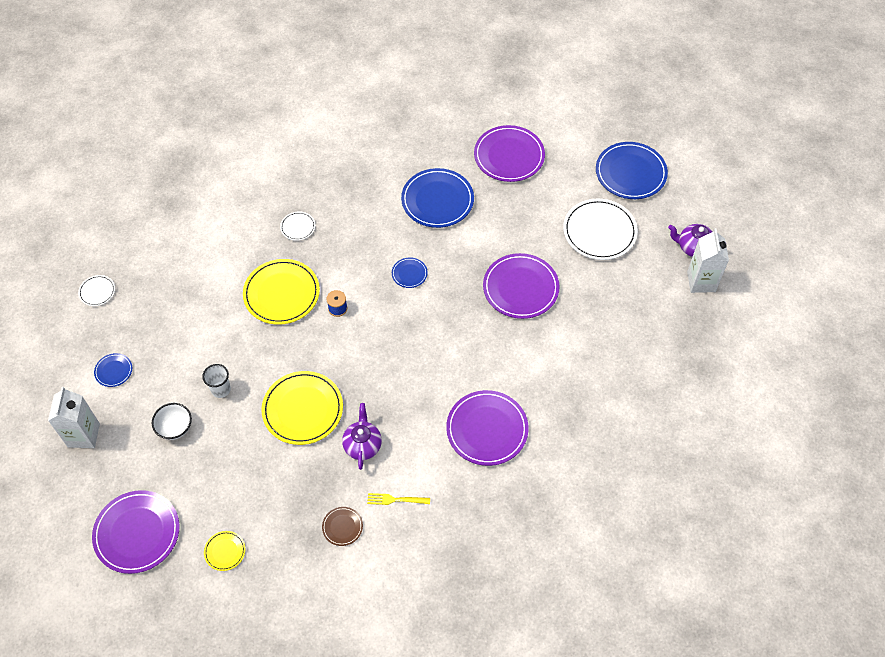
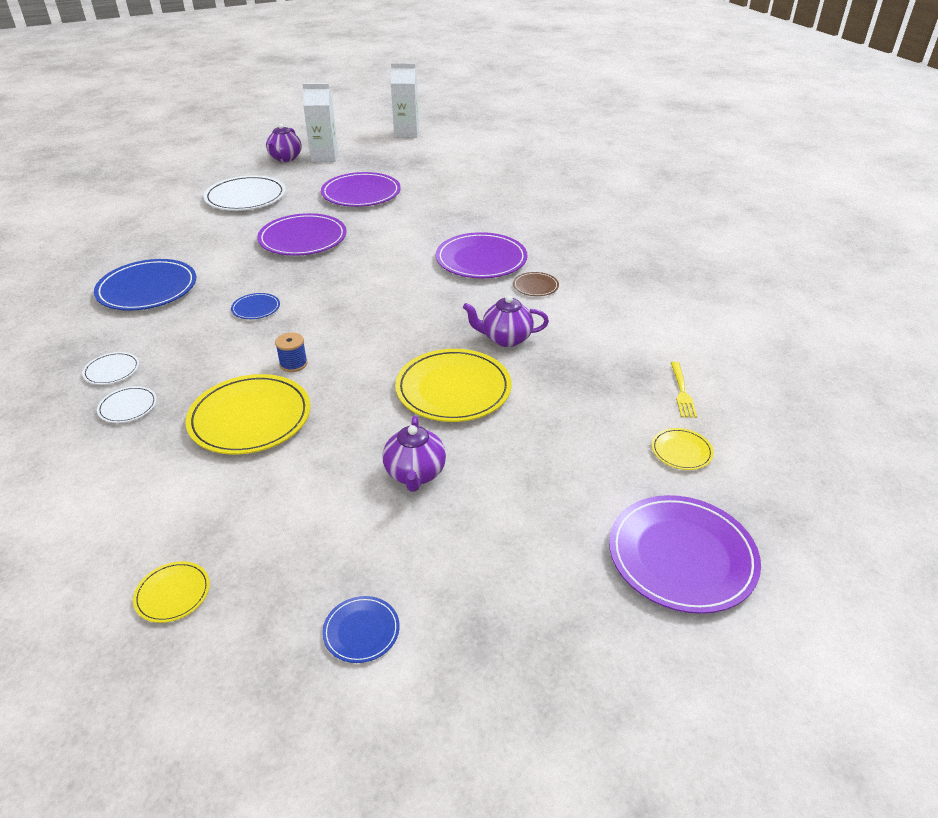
camera: 90 degrees left, 20 degrees down
white carton [48,387,100,448] -> white carton moved to [391,63,419,138]
white plate [78,275,115,306] -> white plate moved to [82,352,139,385]
white bowl [152,403,192,440] -> none
white cup [202,364,231,398] -> purple teapot [383,416,446,492]
brown plate [322,507,363,546] -> brown plate moved to [513,272,559,296]
yellow fork [367,493,430,505] -> yellow fork moved to [671,362,697,418]
purple plate [474,125,545,182] -> purple plate moved to [321,172,401,207]
blue plate [596,142,668,199] -> none
none -> yellow plate [133,561,210,623]

